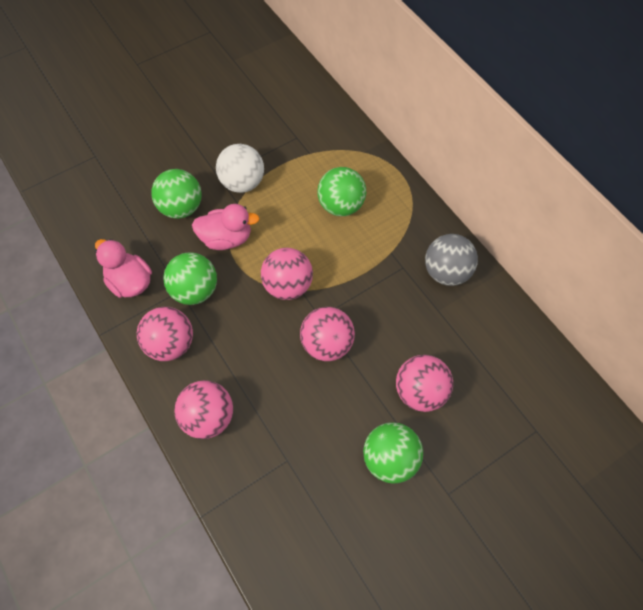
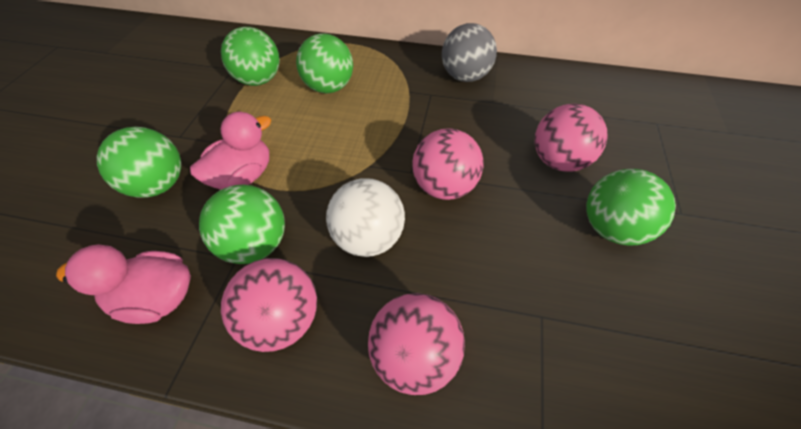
camera: 45 degrees left, 10 degrees down
white ball [216,144,264,193] -> white ball moved to [326,179,405,257]
pink ball [261,248,313,300] -> none
none -> green ball [221,27,280,86]

